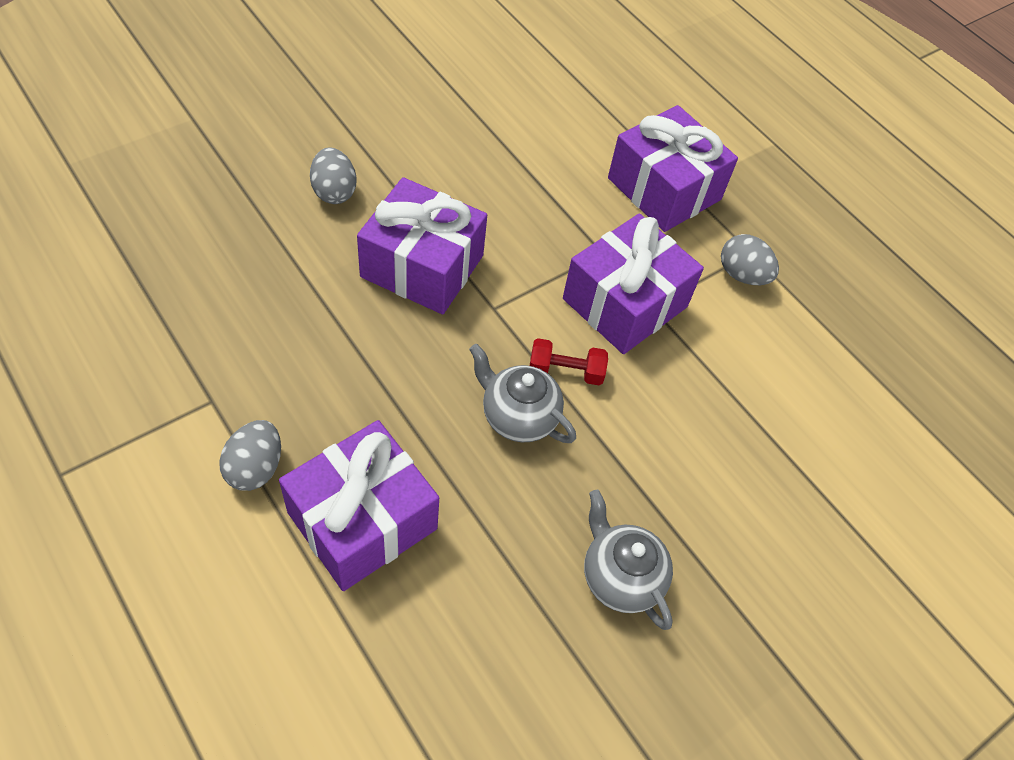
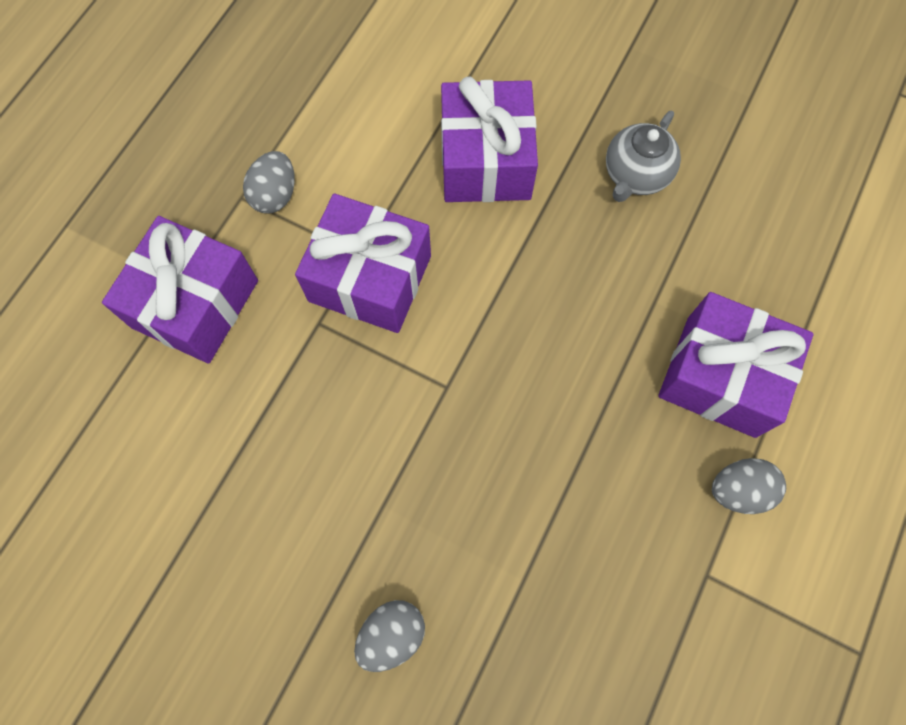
camera: 110 degrees left, 15 degrees up
purple gift [357,177,487,314] -> purple gift moved to [441,77,538,202]
grey teapot [469,344,576,443] -> none
red dumbbell [530,338,608,385] -> none

